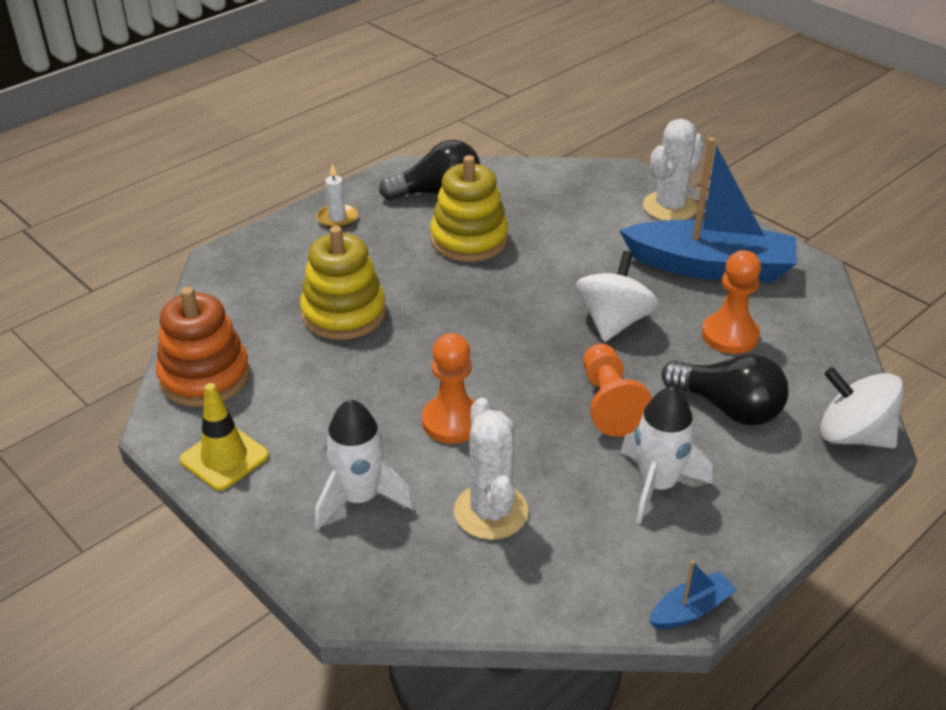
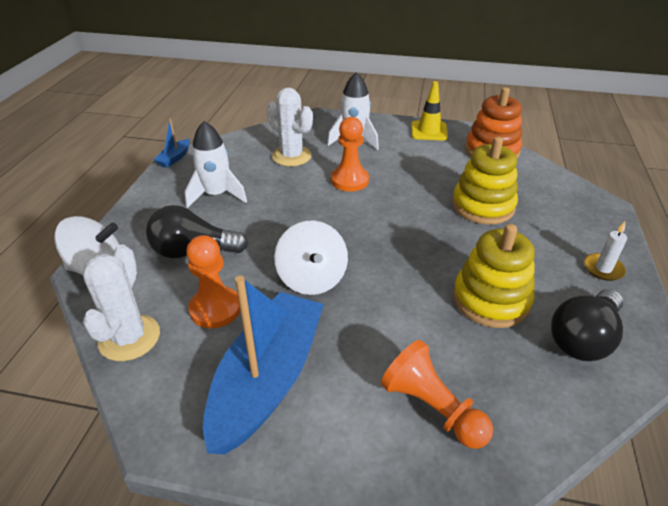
camera: 145 degrees right, 0 degrees up
orange pawn [583,343,652,437] -> orange pawn moved to [381,340,493,449]
blue boat [619,137,797,283] -> blue boat turned 135 degrees clockwise [203,276,324,455]
white cactus [643,119,704,221] -> white cactus moved to [83,244,160,361]

